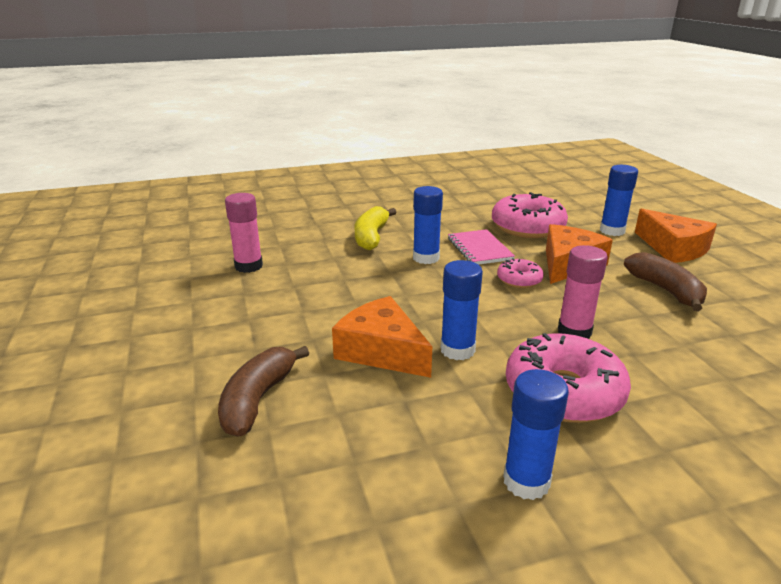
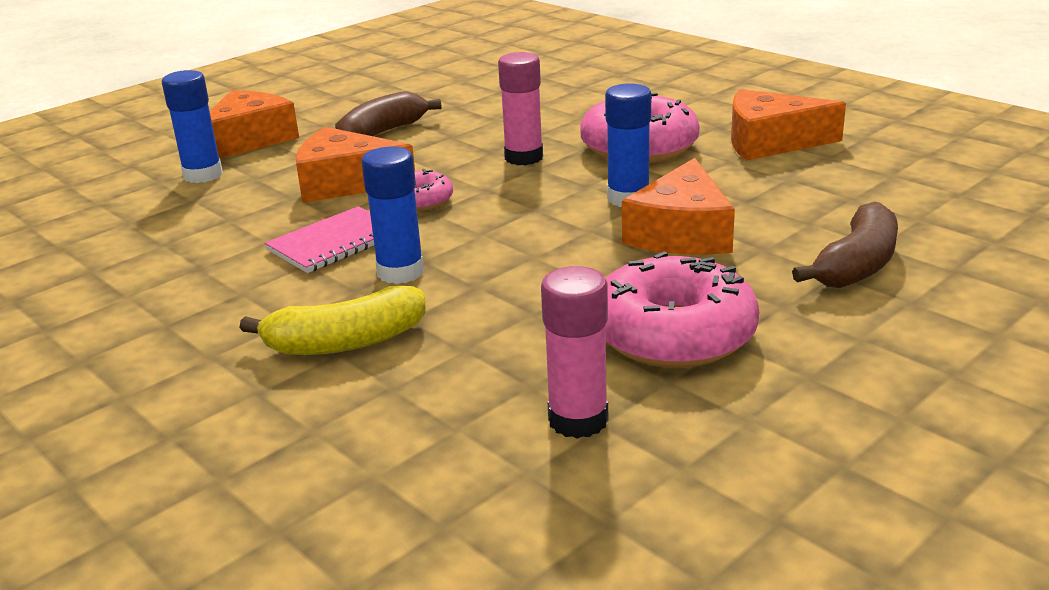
camera: 115 degrees left, 0 degrees up
brown banana [218,346,309,437] -> brown banana turned 45 degrees counterclockwise [792,202,898,288]
pink donut [492,192,568,238] -> pink donut moved to [605,251,759,368]
blue glue stick [503,369,569,500] -> orange cheese [731,89,846,161]

